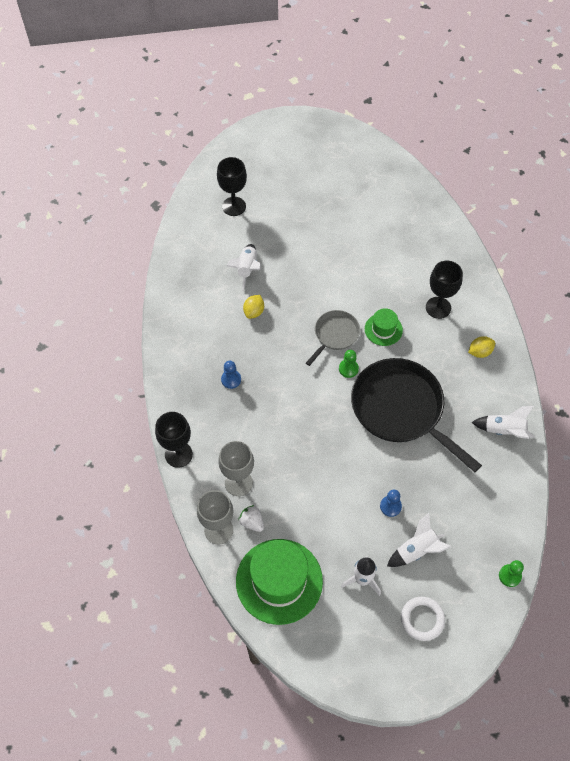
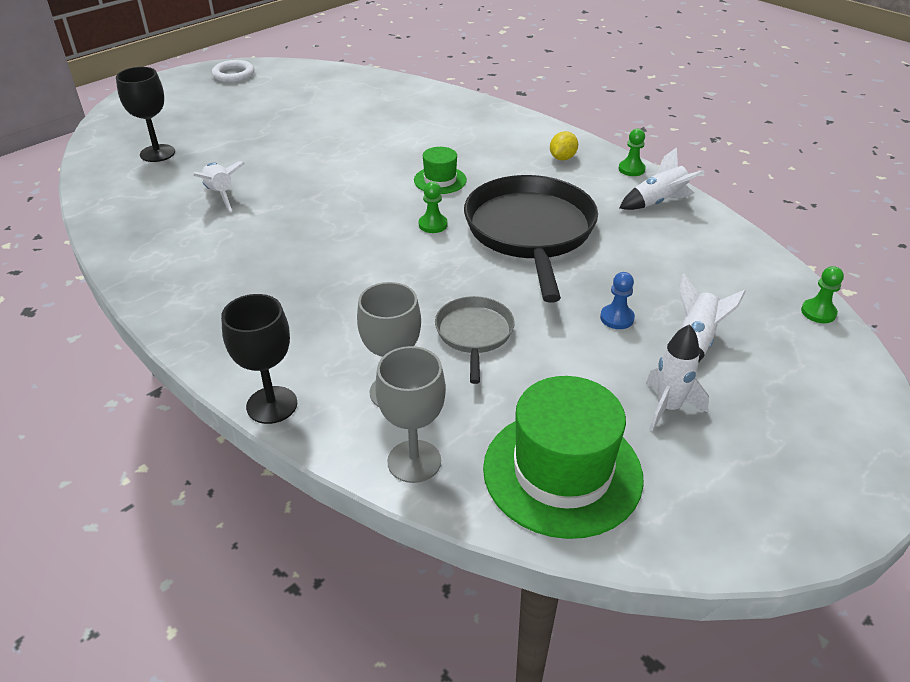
camera: 35 degrees left, 20 degrees down
blue pawn [221,361,241,389] -> none
white strawberry [238,505,264,532] -> none
yellow lemon [243,295,264,319] -> none
grey pan [306,310,360,366] -> grey pan moved to [435,296,515,384]
black pan [351,358,482,472] -> black pan turned 75 degrees clockwise [464,175,598,303]
white ring [401,597,445,641] -> white ring moved to [212,60,255,82]
black goblet [426,261,463,319] -> none
none -> green pawn [618,129,646,176]

